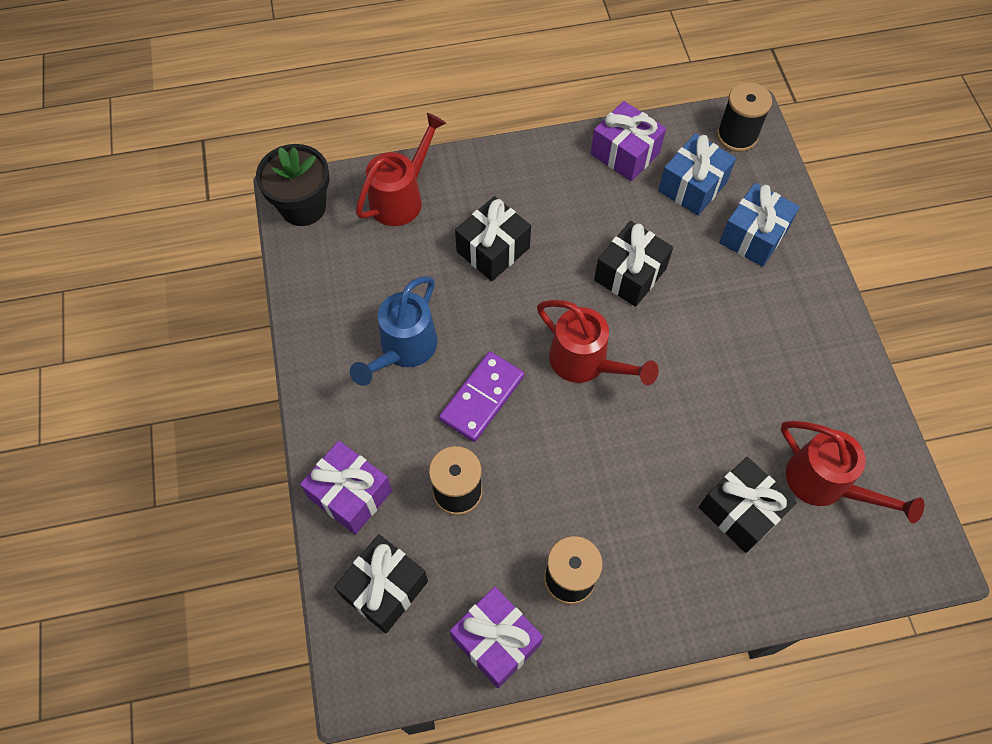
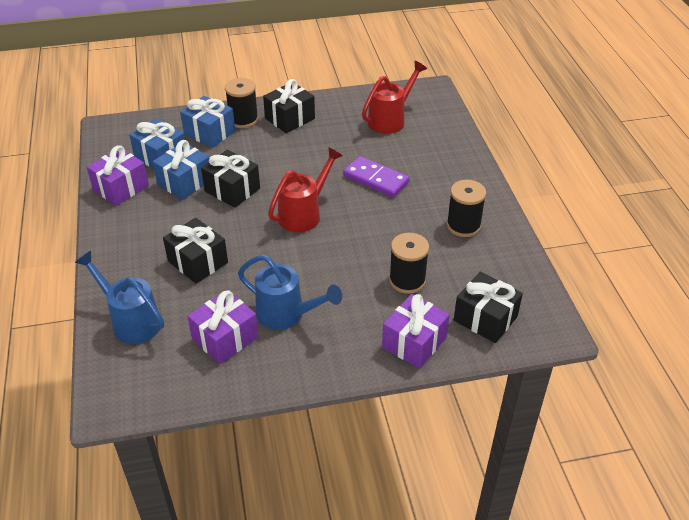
camera: 90 degrees left, 20 degrees down
black flower pot [256,144,329,226] -> none
red watering can [356,113,446,226] -> blue watering can [75,251,164,344]
purple domino [439,351,524,442] -> purple domino moved to [343,156,410,197]
purple gift [450,587,543,688] -> purple gift moved to [187,290,259,364]
black gift [699,457,797,553] -> black gift moved to [263,79,315,133]
black spool [717,82,772,152] -> black spool moved to [225,78,258,128]
none -> blue gift [153,140,209,200]

